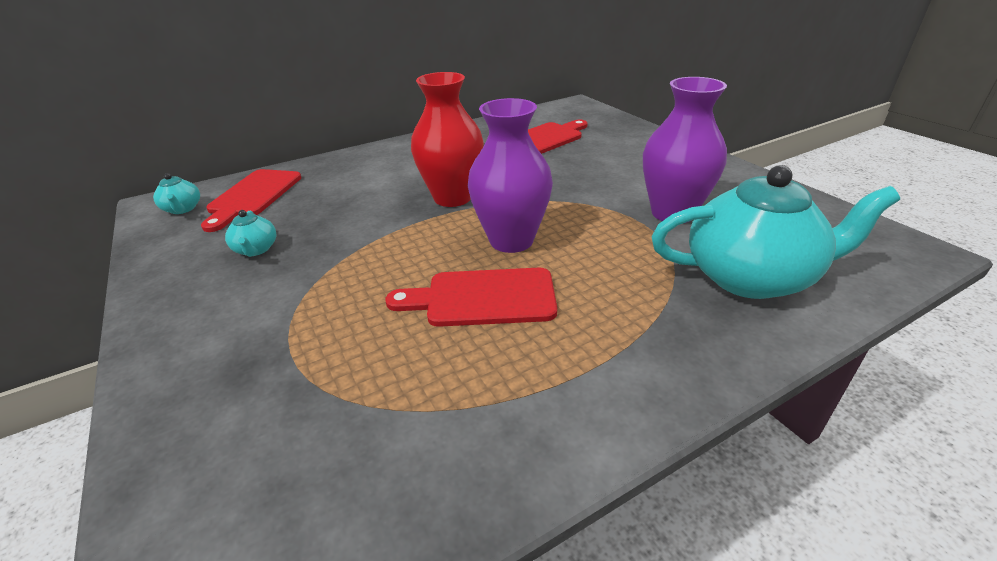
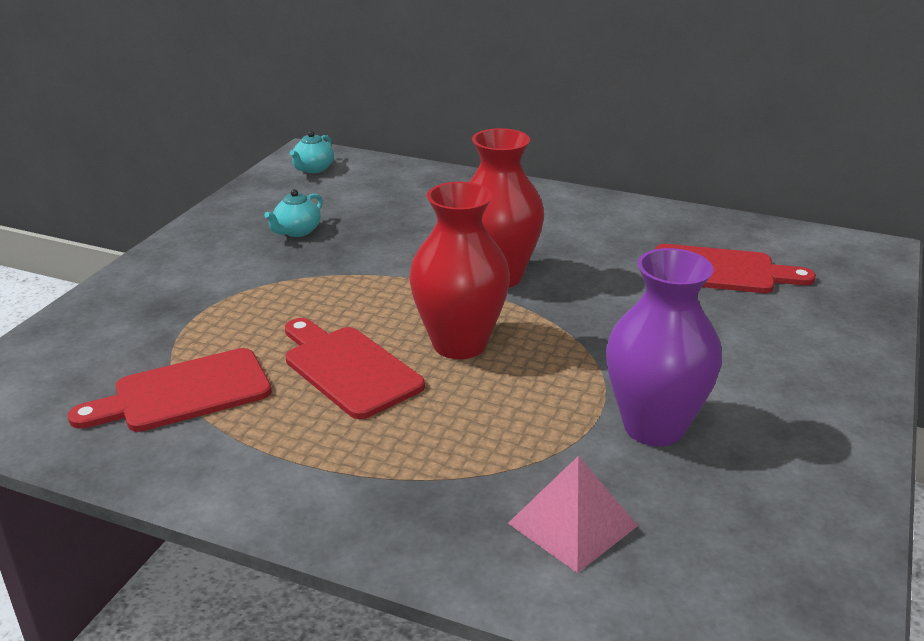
camera: 50 degrees right, 5 degrees down
red cutting board [201,169,301,232] -> red cutting board moved to [68,348,272,432]
purple vase [468,98,553,253] -> red vase [409,182,510,359]
turquoise teapot [652,165,900,299] -> pink pyramid [508,456,638,573]

